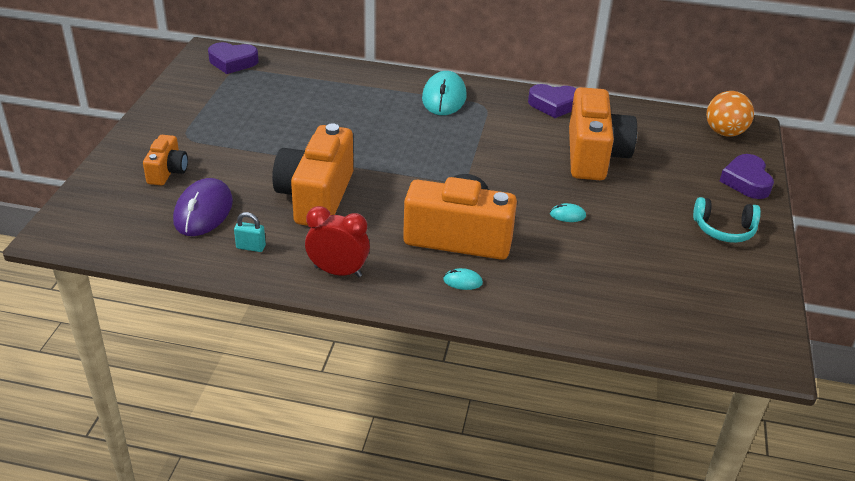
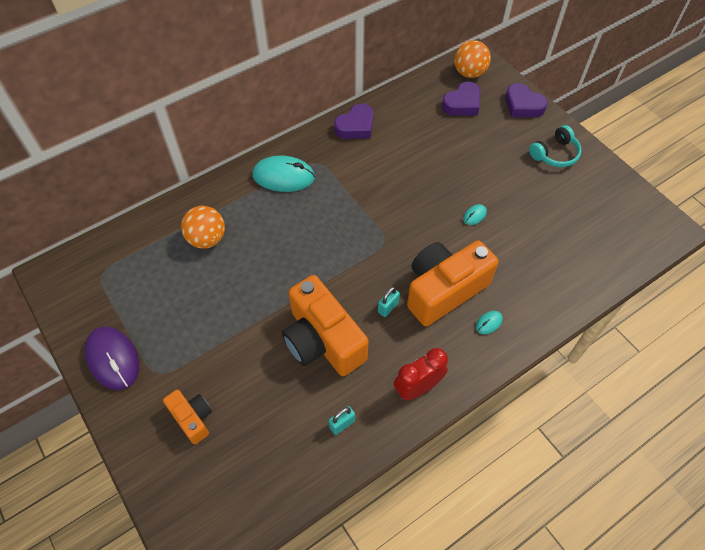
camera: 45 degrees left, 20 degrees up
purple mouse [173,178,233,236] -> purple mouse moved to [84,326,139,390]
purple heart [208,42,259,74] -> purple heart moved to [442,82,480,116]
turquoise mouse [422,71,467,115] -> turquoise mouse turned 45 degrees counterclockwise [252,155,315,192]
orange camera [569,87,637,180] -> none
none -> orange ball [181,206,225,249]
none -> turquoise padlock [378,287,400,317]

